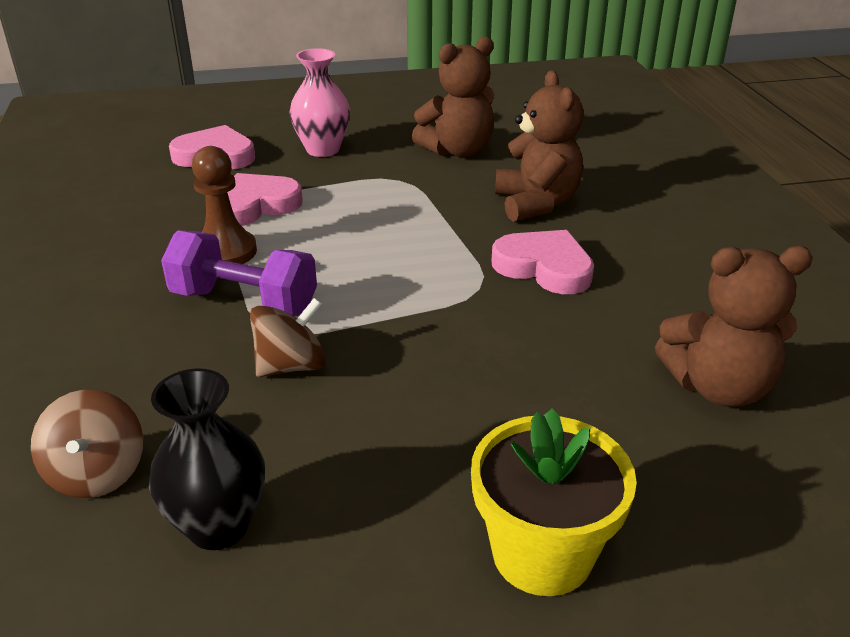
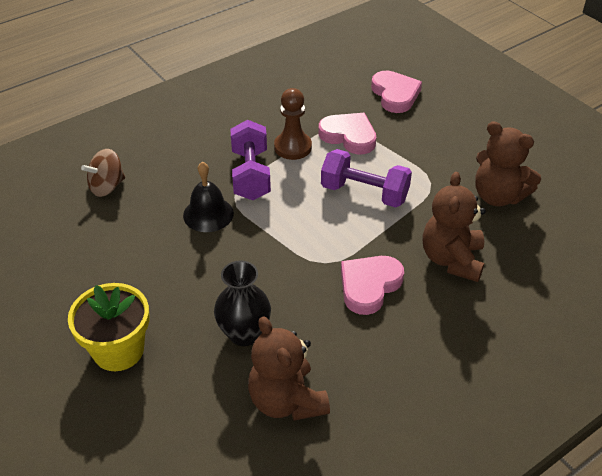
camera: 65 degrees right, 10 degrees up
black vase [149,368,265,550] -> black vase moved to [214,261,271,346]
brown spinning top [250,298,326,377] -> black bell [183,162,234,232]
pink vase [290,48,350,157] -> none
pink heart [492,230,594,294] -> pink heart turned 150 degrees counterclockwise [341,256,404,315]
brown teddy bear [495,70,583,222] -> brown teddy bear turned 135 degrees clockwise [423,172,486,282]
none -> purple dumbbell [321,149,412,207]

